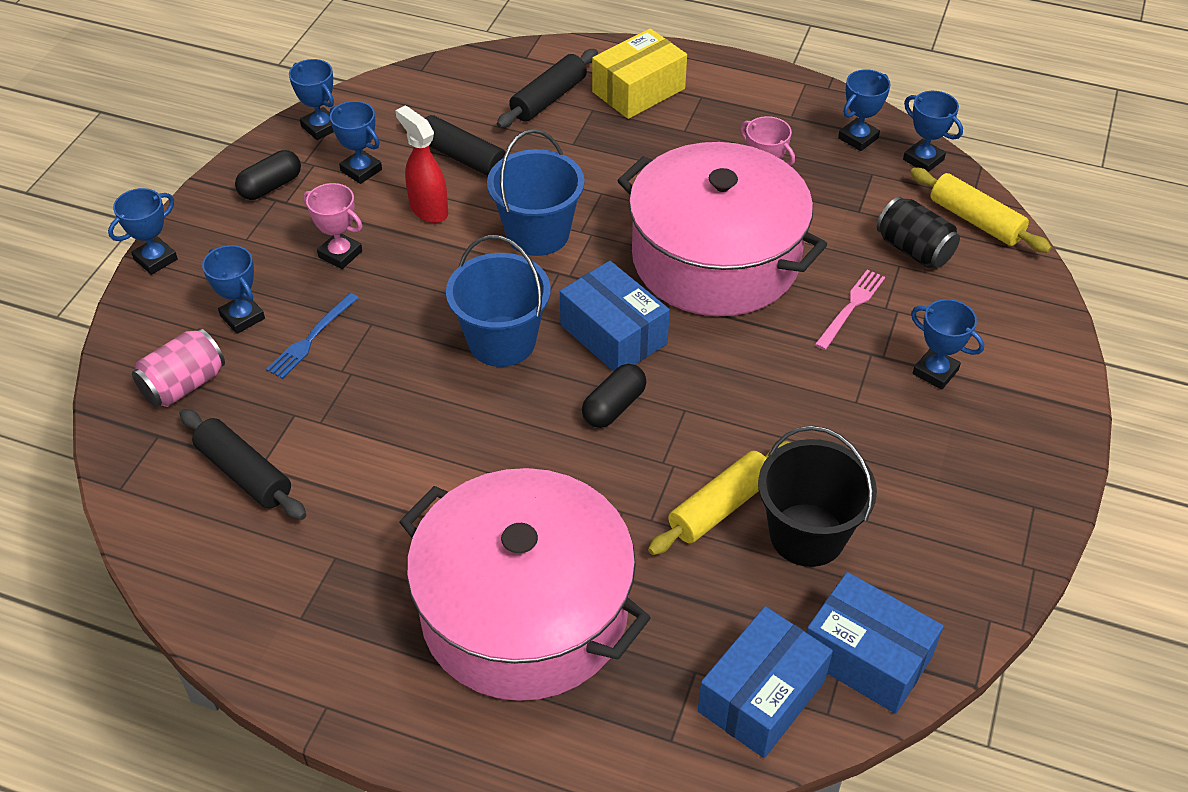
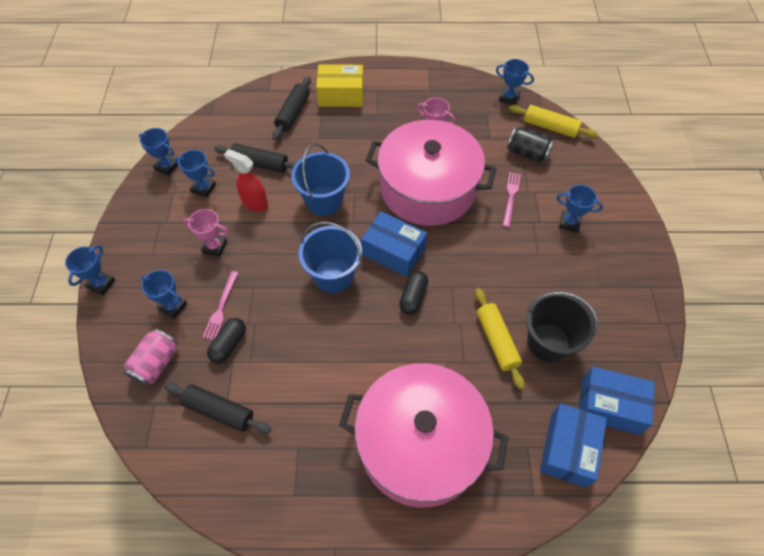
camera: 20 degrees left, 10 degrees up
black capsule [235,150,301,200] -> black capsule moved to [207,318,246,364]
blue fork [266,293,359,379] -> pink fork [203,271,238,340]
yellow box [592,28,687,119] -> yellow box turned 60 degrees clockwise [316,64,364,107]
yellow rolling pin [648,441,790,555] -> yellow rolling pin turned 45 degrees counterclockwise [475,288,525,389]
blue trophy [838,69,891,151] -> none

